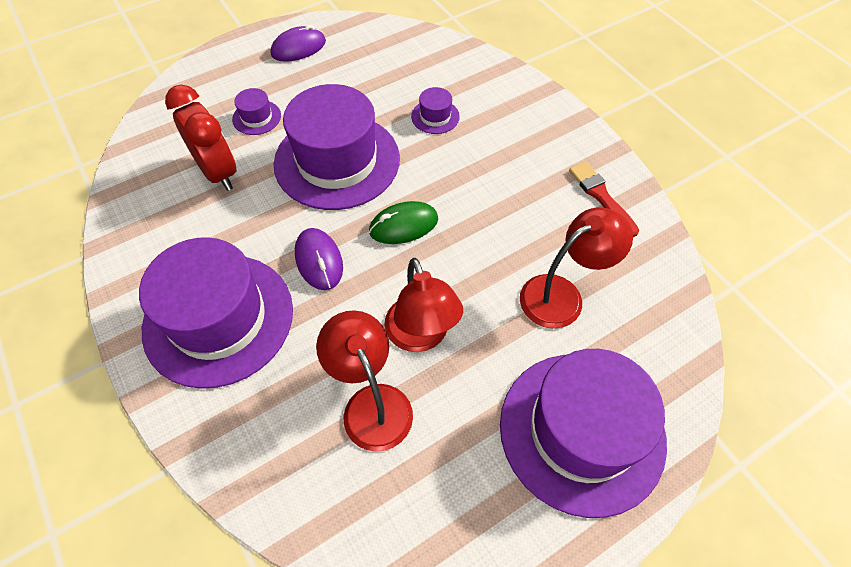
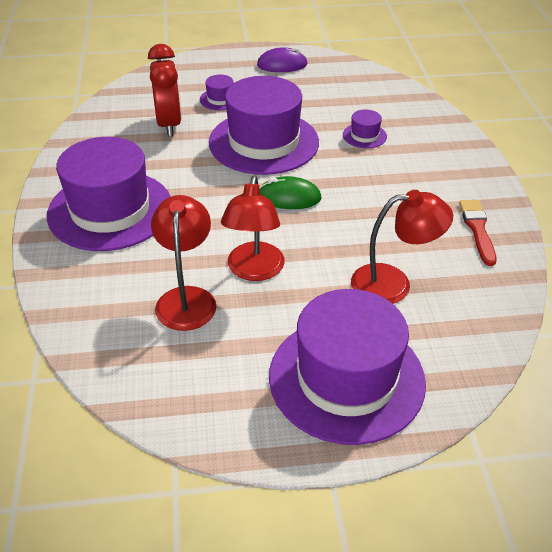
camera: 25 degrees right, 15 degrees down
purple mouse [295,228,343,290] -> none

